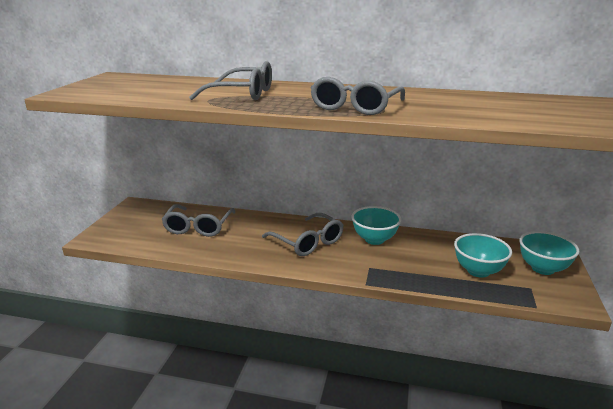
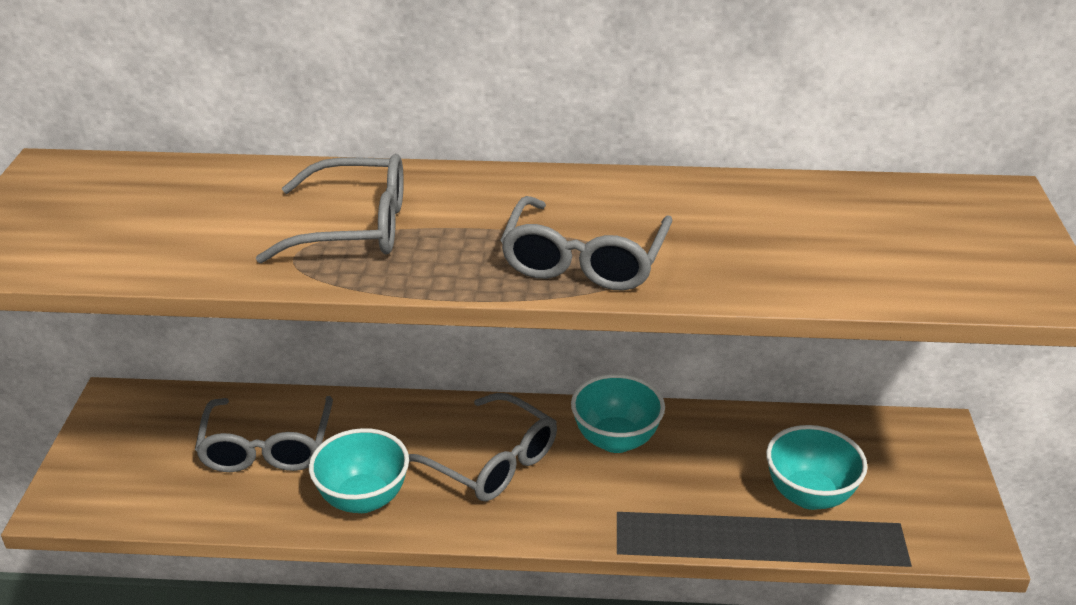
camera: 10 degrees left, 10 degrees up
turquoise bowl [519,231,579,275] -> turquoise bowl moved to [309,428,409,513]

